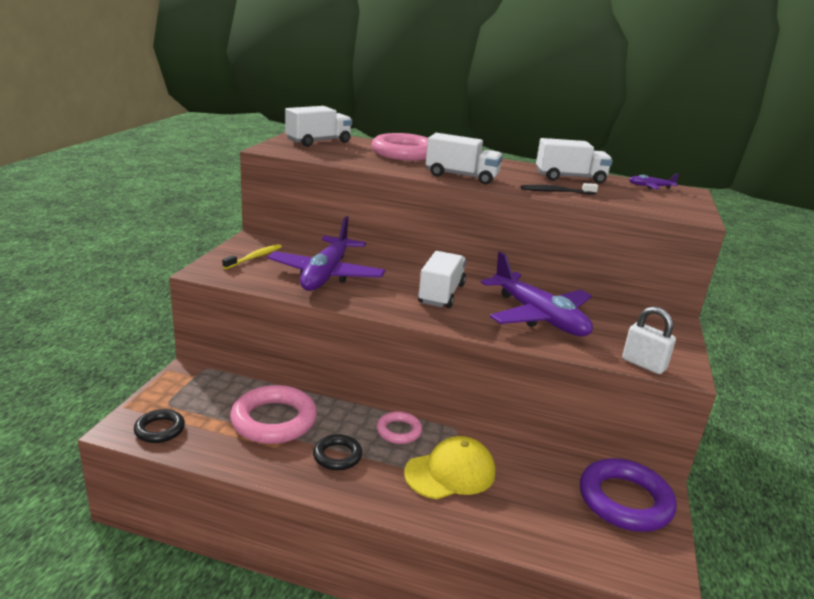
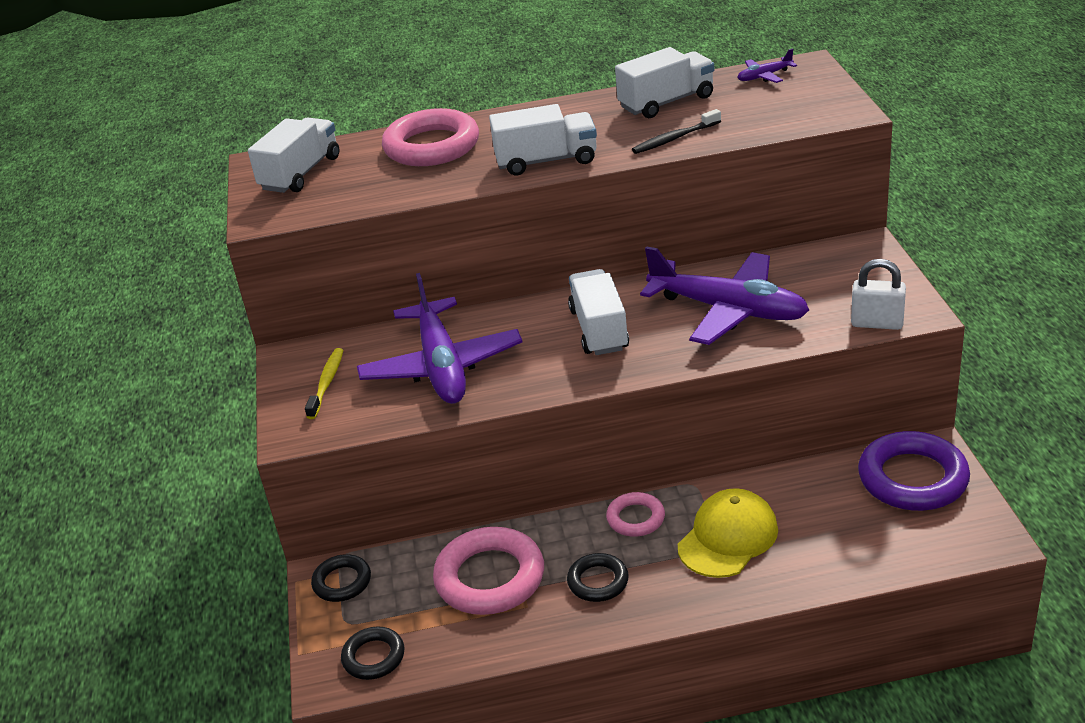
camera: 20 degrees left, 10 degrees up
none -> black ring [311,554,371,602]

